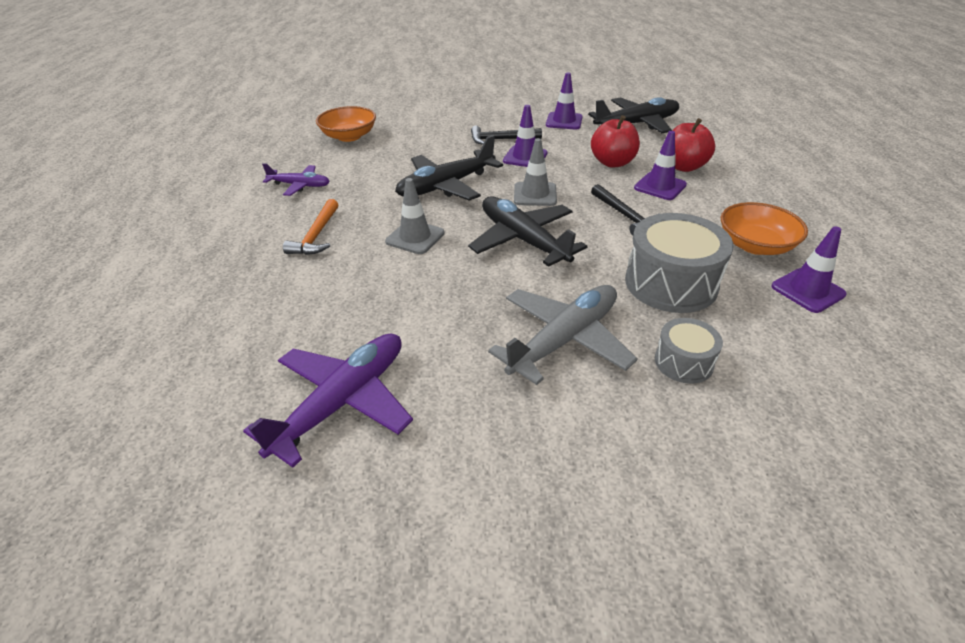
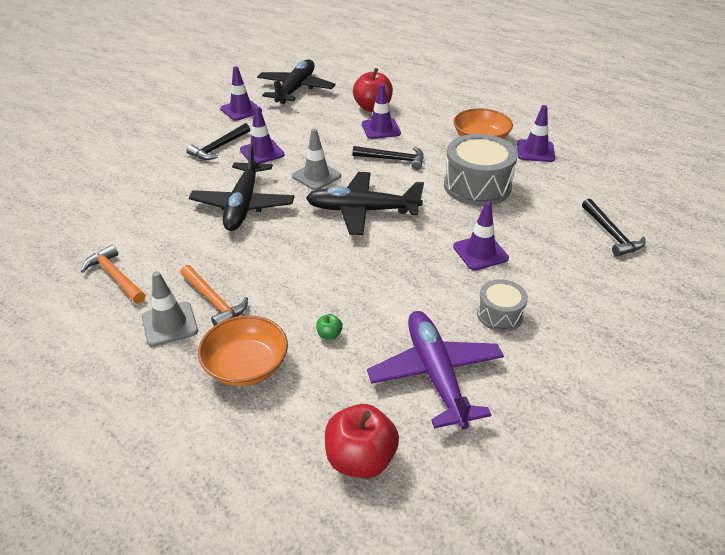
camera: 50 degrees left, 0 degrees up
purple plane [262,163,330,196] -> orange hammer [81,244,145,304]
orange bowl [316,106,376,142] -> orange bowl moved to [198,315,288,386]
grey traffic cone [385,178,445,254] -> grey traffic cone moved to [142,271,198,347]
grey plane [488,285,637,385] -> purple traffic cone [453,202,509,270]
red apple [591,115,640,168] -> red apple moved to [325,404,399,478]
grey drum [655,318,723,384] -> grey drum moved to [477,279,528,332]
none -> green apple [316,314,343,340]
none -> black hammer [582,199,645,256]

